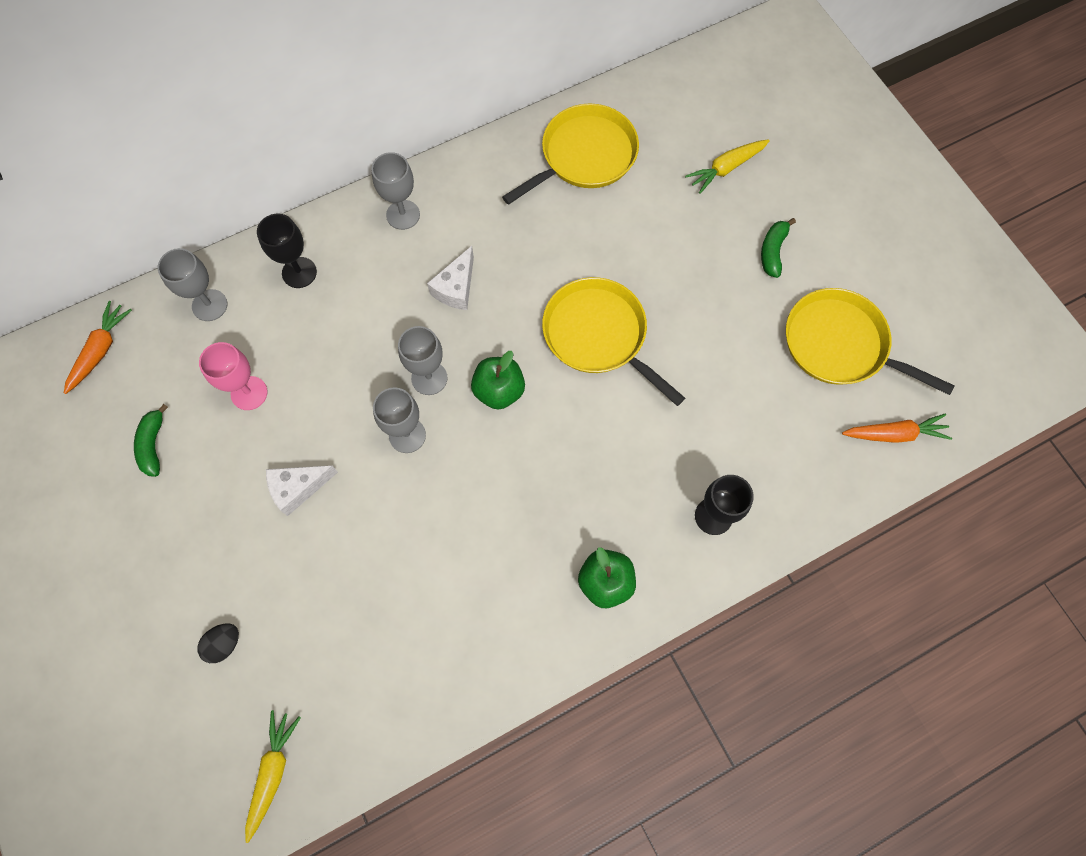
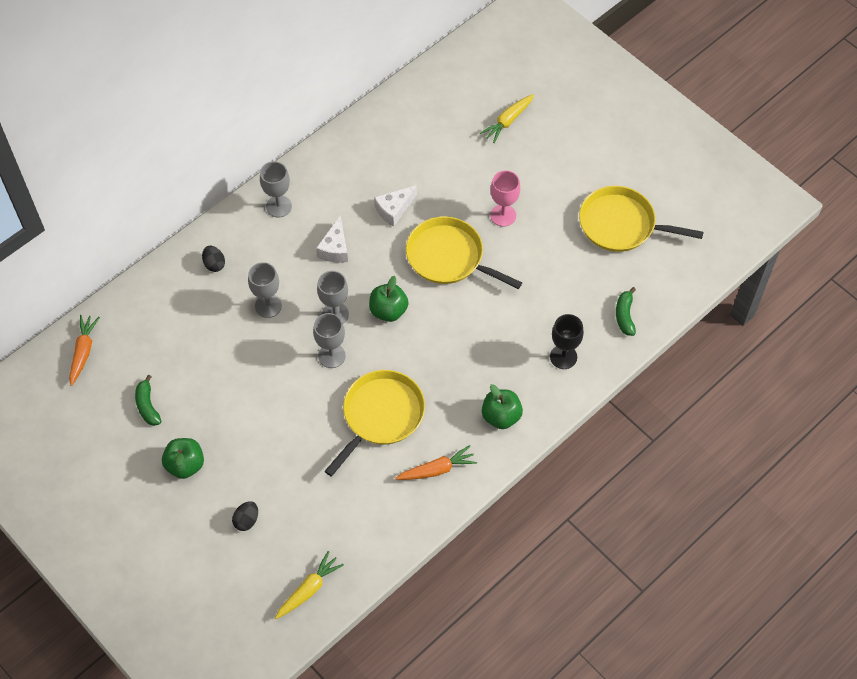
camera: 15 degrees left, 10 degrees down
grey goblet [158,248,227,321] -> grey goblet moved to [248,262,282,318]
pink goblet [199,342,268,410] -> pink goblet moved to [490,171,520,227]
yellow carrot [245,710,301,843] -> yellow carrot turned 45 degrees clockwise [275,551,344,619]
black goblet [257,214,317,288] -> black egg [202,246,225,272]
white cheese [266,465,338,516] -> white cheese moved to [374,185,417,227]
yellow pan [502,104,639,205] -> yellow pan moved to [325,370,425,477]
green banana [761,218,796,278] -> green banana moved to [616,287,636,336]
orange carrot [842,414,952,443] -> orange carrot moved to [395,445,477,480]
none -> green apple [162,438,204,479]

